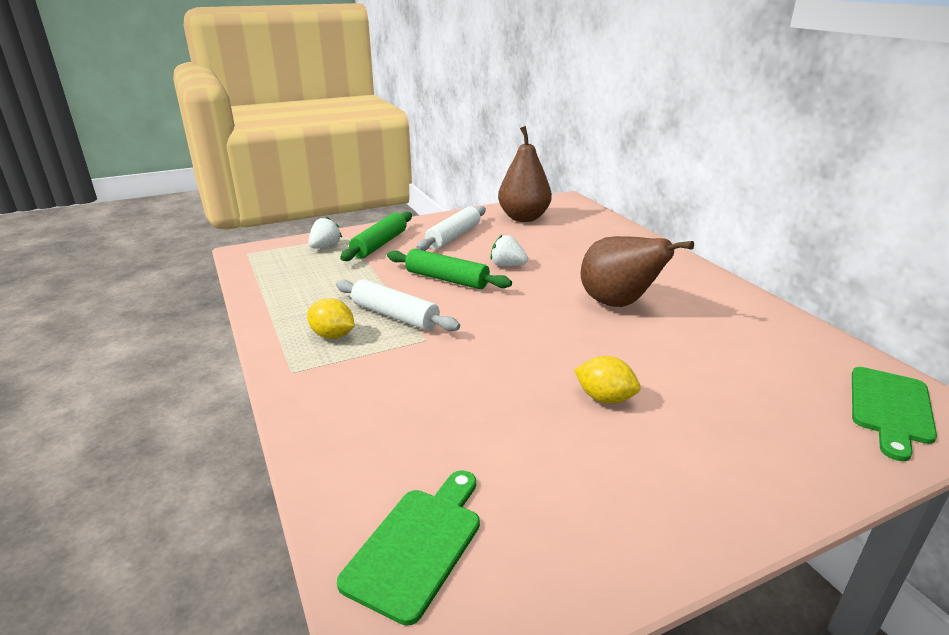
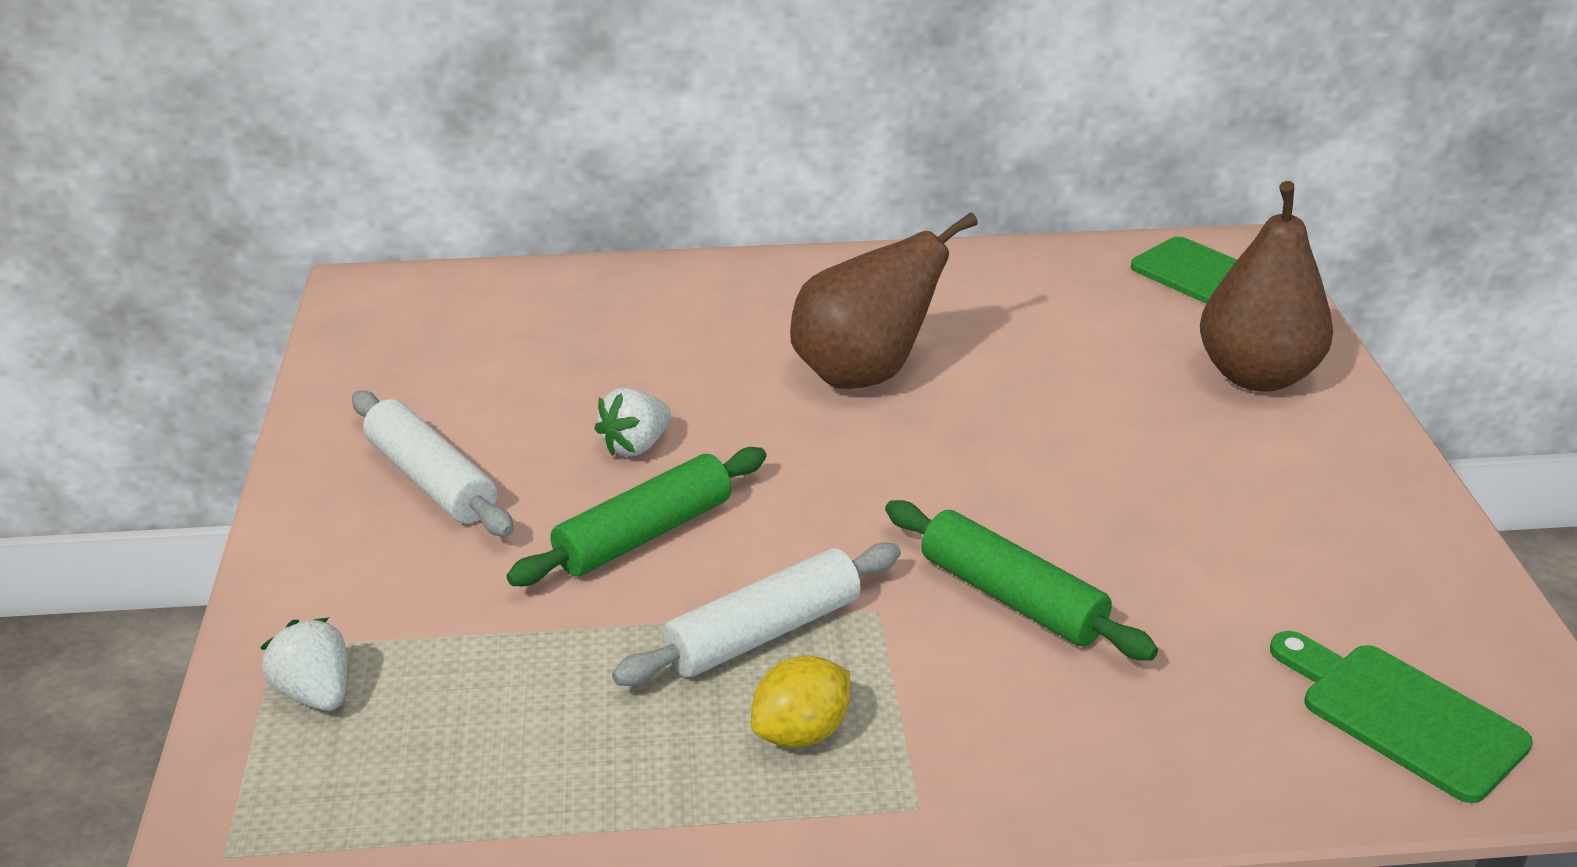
camera: 70 degrees left, 5 degrees up
green rolling pin [340,212,412,261] -> green rolling pin moved to [885,500,1158,661]
brown pear [498,126,552,222] -> brown pear moved to [1200,181,1333,392]
yellow lemon [574,356,640,404] -> none

